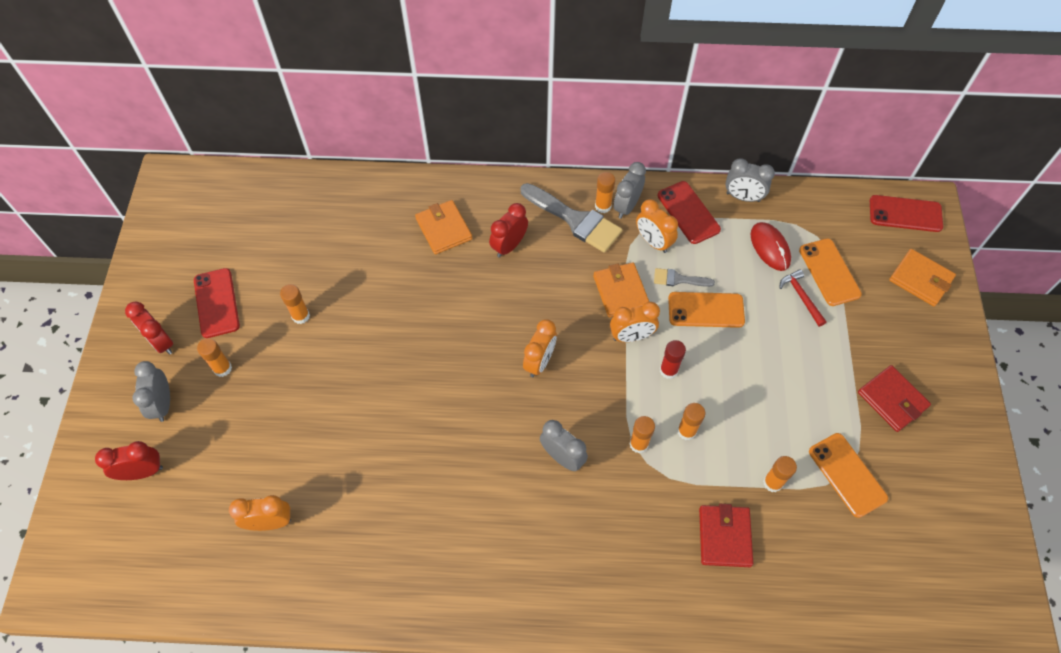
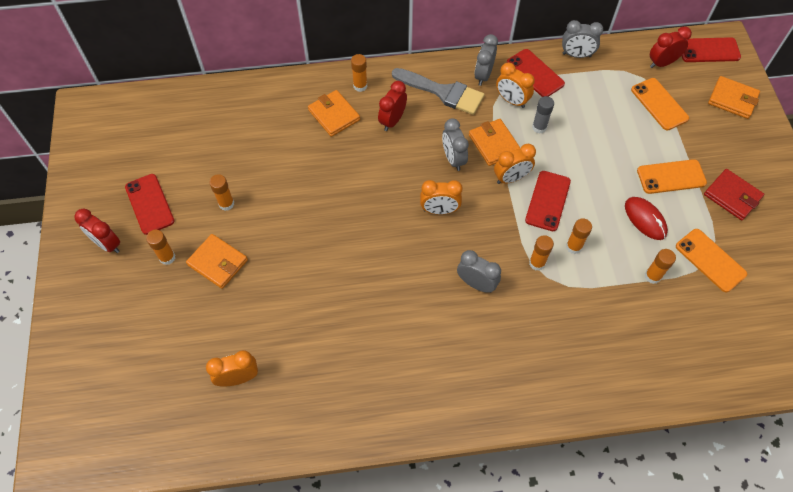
camera: 10 degrees left, 0 degrees up
red clock [95,441,163,480] -> red clock moved to [650,26,692,68]
grey clock [132,361,170,422] -> grey clock moved to [442,118,469,171]
orange clock [523,319,557,377] -> orange clock turned 75 degrees clockwise [420,180,463,215]
orange glue stick [595,172,615,213] -> orange glue stick moved to [351,54,367,92]
grey brush [654,268,715,287] -> grey glue stick [532,96,554,134]
red glue stick [660,340,686,379] -> red phone [525,171,571,231]
orange phone [668,292,745,328] -> orange phone moved to [637,159,707,194]
red wallet [699,504,753,567] -> none
red mouse [750,222,791,271] -> red mouse moved to [625,197,668,240]
red hammer [779,269,827,327] -> none
none -> orange wallet [186,234,248,289]

